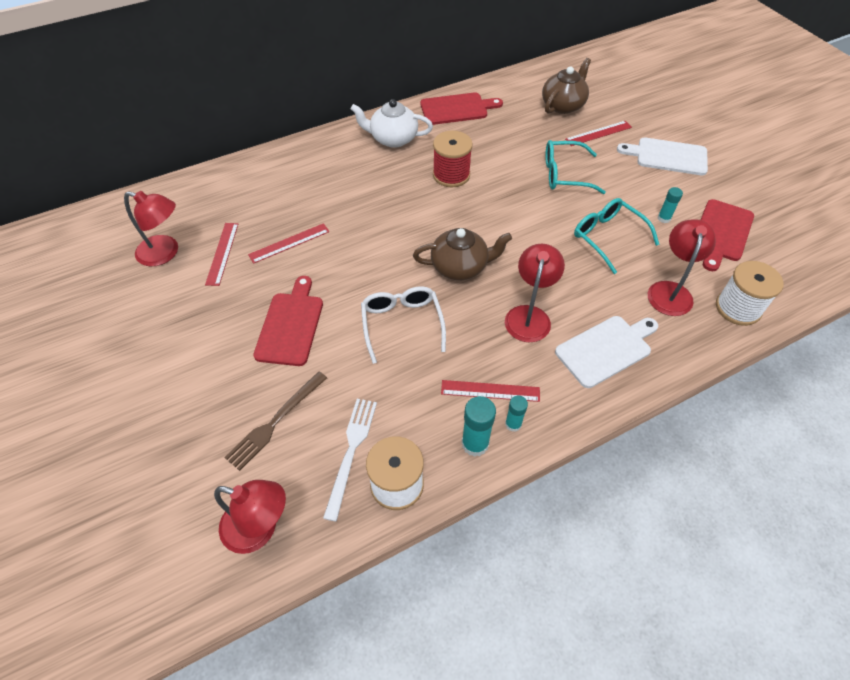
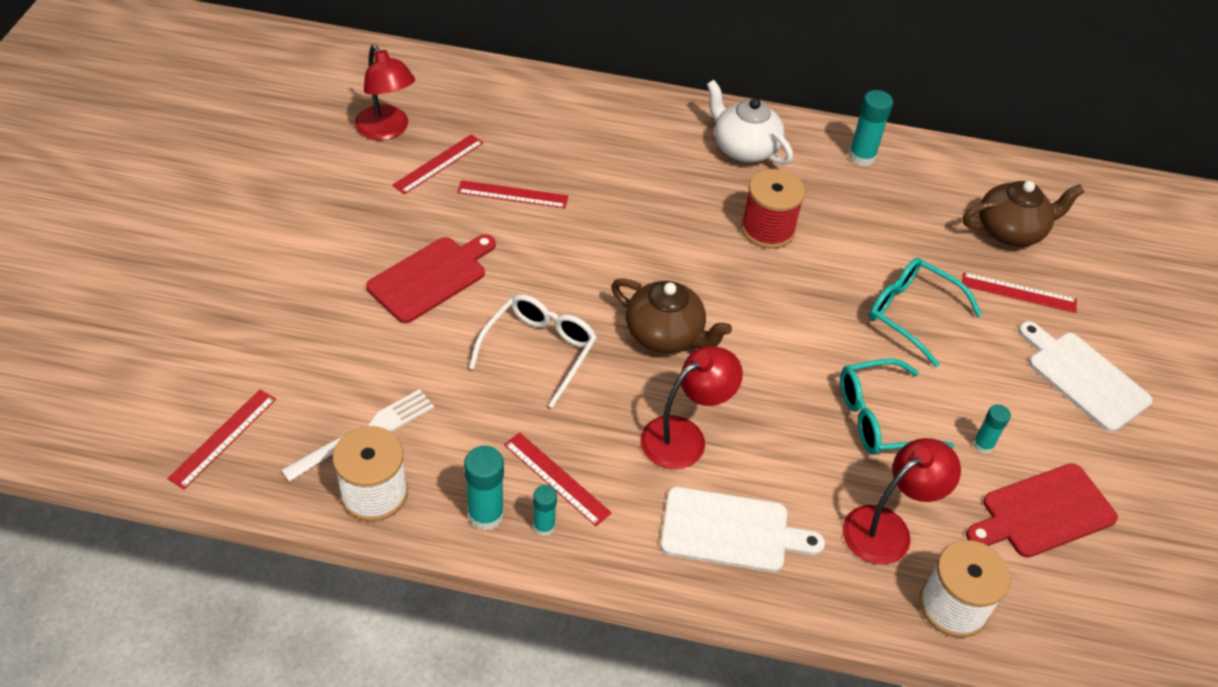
camera: 35 degrees right, 5 degrees down
red lamp [214,480,286,554] -> red ruler [167,390,276,489]
brown fork [224,371,327,471] -> none
red cutting board [420,93,503,125] -> turquoise glue stick [848,90,893,166]
turquoise glasses [574,198,660,274] -> turquoise glasses turned 105 degrees counterclockwise [840,359,954,455]

